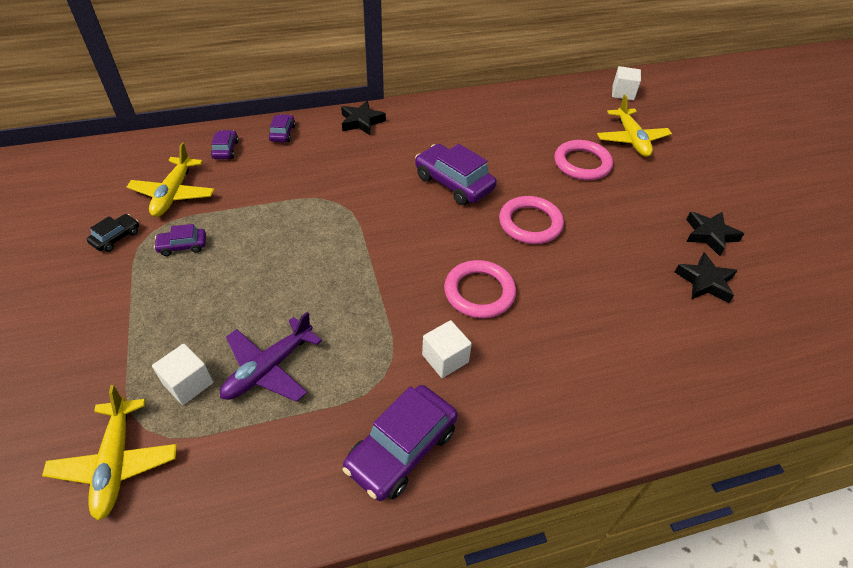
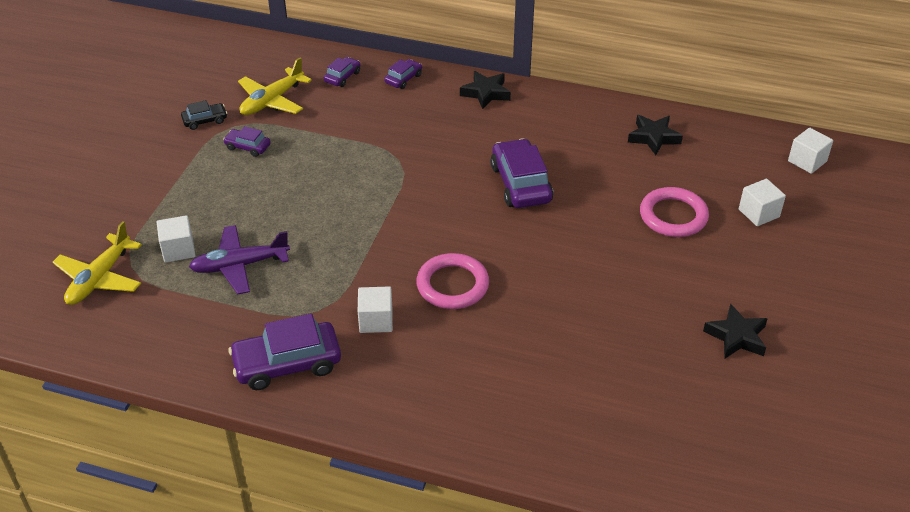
camera: 35 degrees right, 5 degrees down
pink ring [499,196,564,244] -> none
yellow plane [597,95,672,157] -> white cube [739,179,786,226]
black star [675,252,738,303] -> black star moved to [628,115,683,155]

